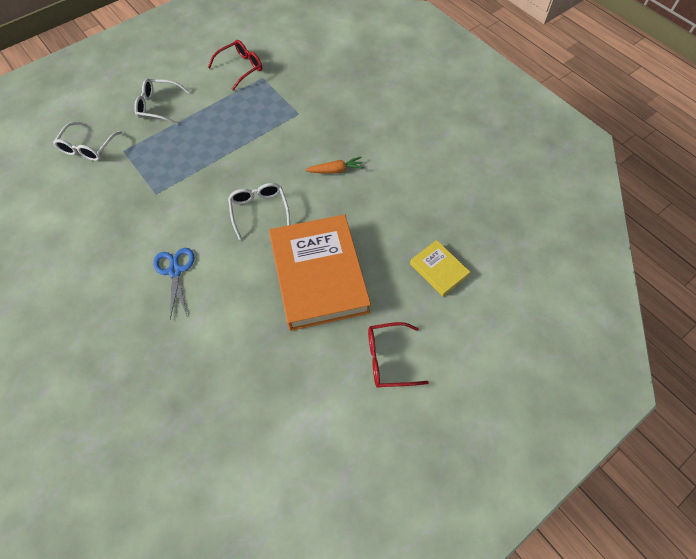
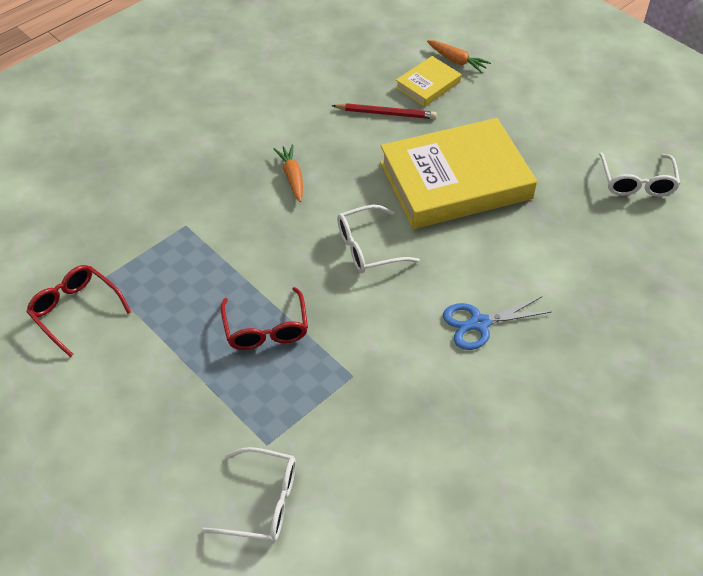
camera: 95 degrees left, 10 degrees down
white glasses [134,78,190,125] -> white glasses moved to [599,153,680,197]
orange book [269,214,371,331] -> yellow book [380,118,537,229]
red glasses [368,322,429,388] -> red glasses moved to [221,287,308,350]
none -> red pencil [332,103,437,119]
none -> orange carrot [427,40,491,73]

